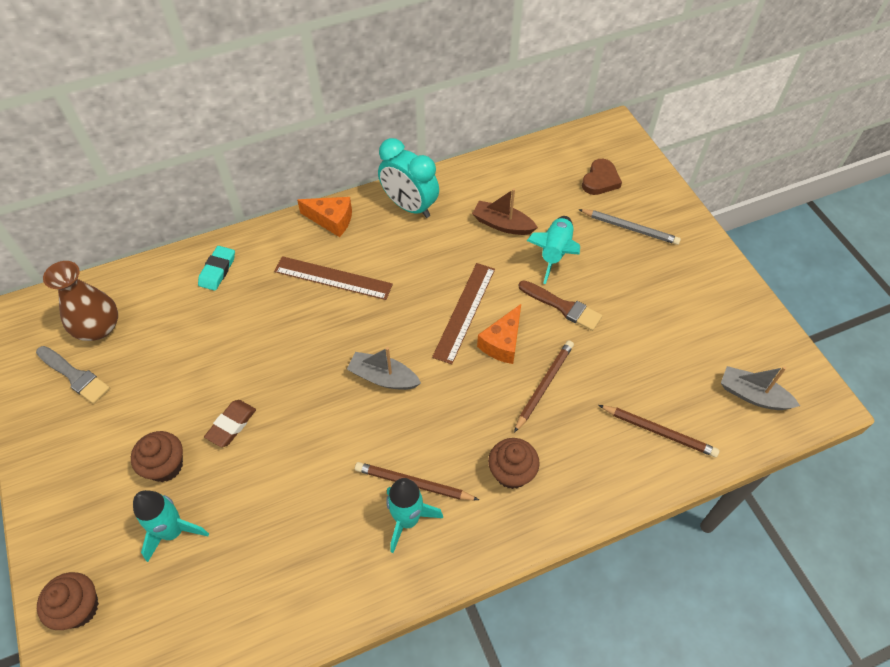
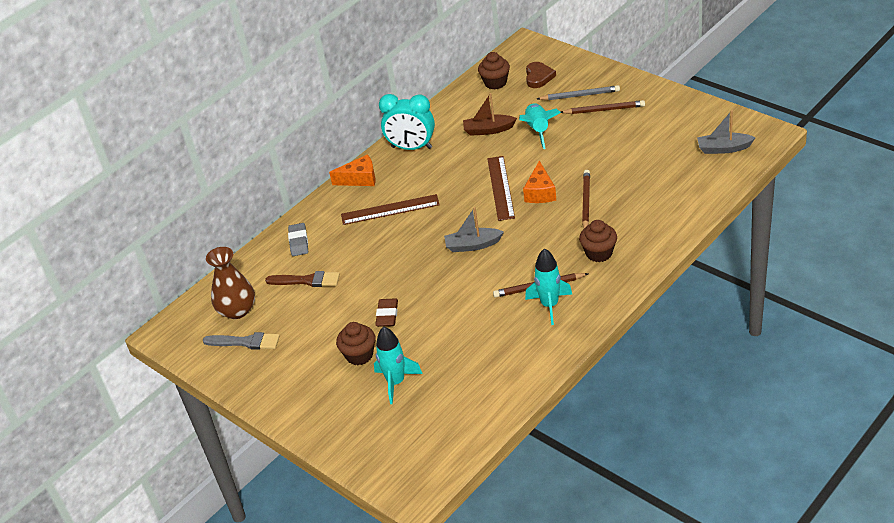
camera: 20 degrees left, 15 degrees down
brown cupcake [37,572,99,630] -> brown cupcake moved to [478,52,510,89]
turquoise eraser [198,246,235,291] -> grey eraser [288,223,308,256]
brown brush [519,280,602,331] -> brown brush moved to [265,271,340,287]
brown pencil [599,405,719,457] -> brown pencil moved to [561,100,645,114]

